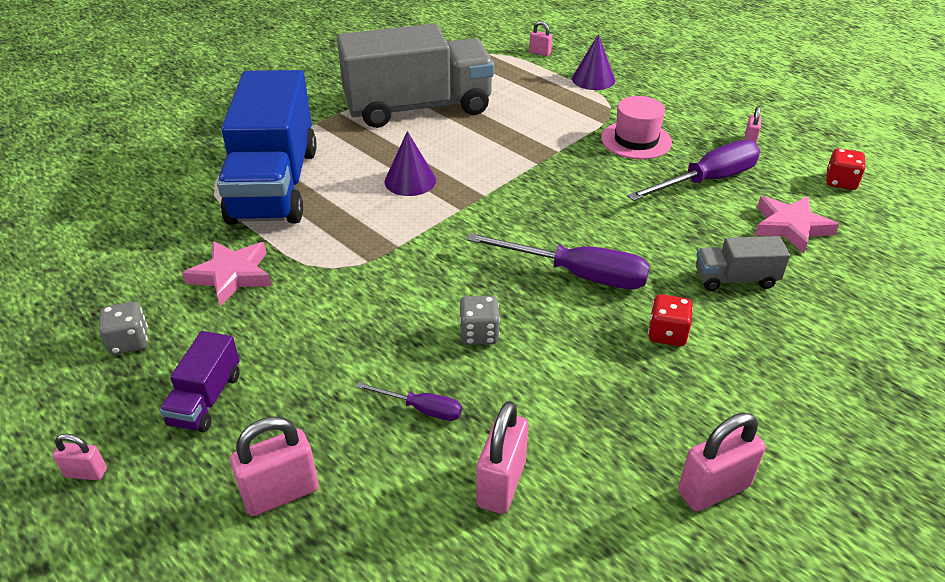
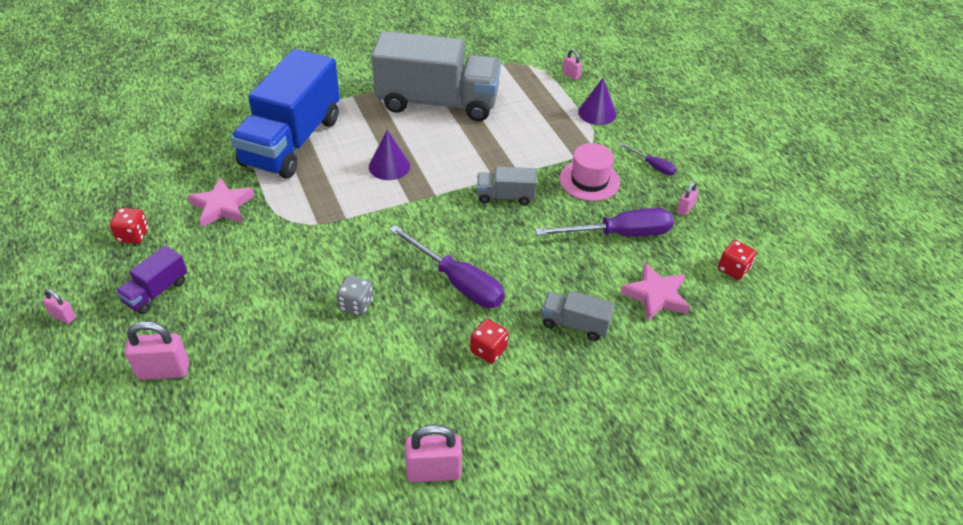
camera: 20 degrees right, 5 degrees up
grey dice [99,302,148,355] -> red dice [110,208,149,244]
purple screwdriver [356,382,462,421] -> purple screwdriver moved to [619,143,676,175]
pink padlock [476,401,529,514] -> none
none -> grey truck [477,167,537,205]

